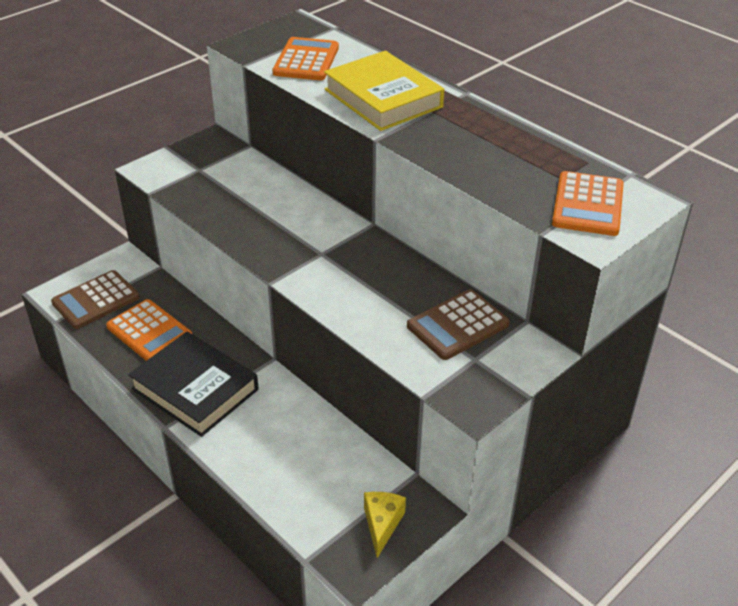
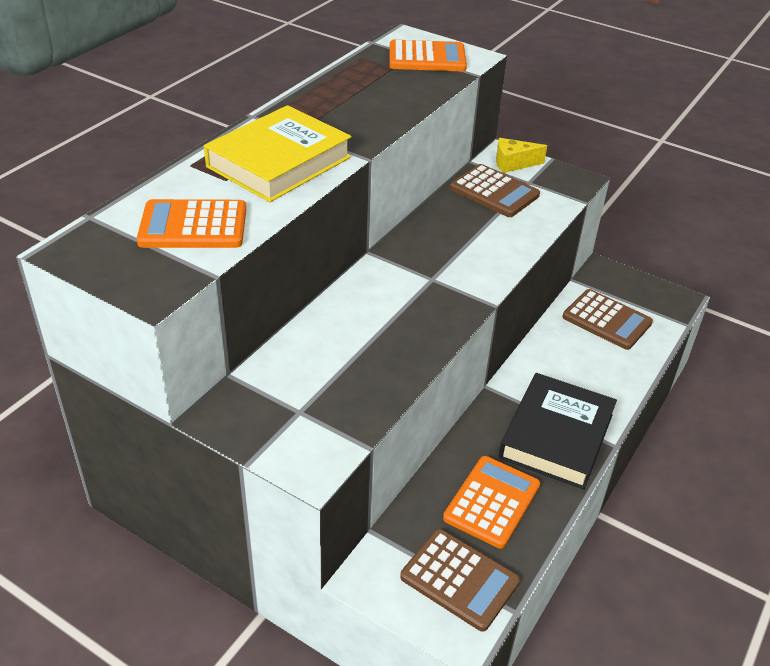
camera: 105 degrees left, 0 degrees up
yellow cheese [364,492,406,558] -> yellow cheese moved to [496,138,547,173]
none -> brown calculator [562,289,653,350]

